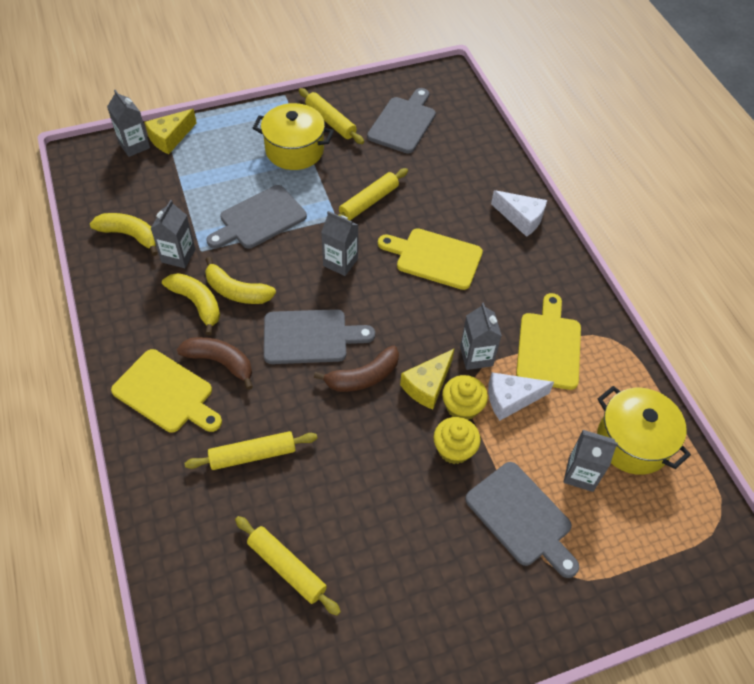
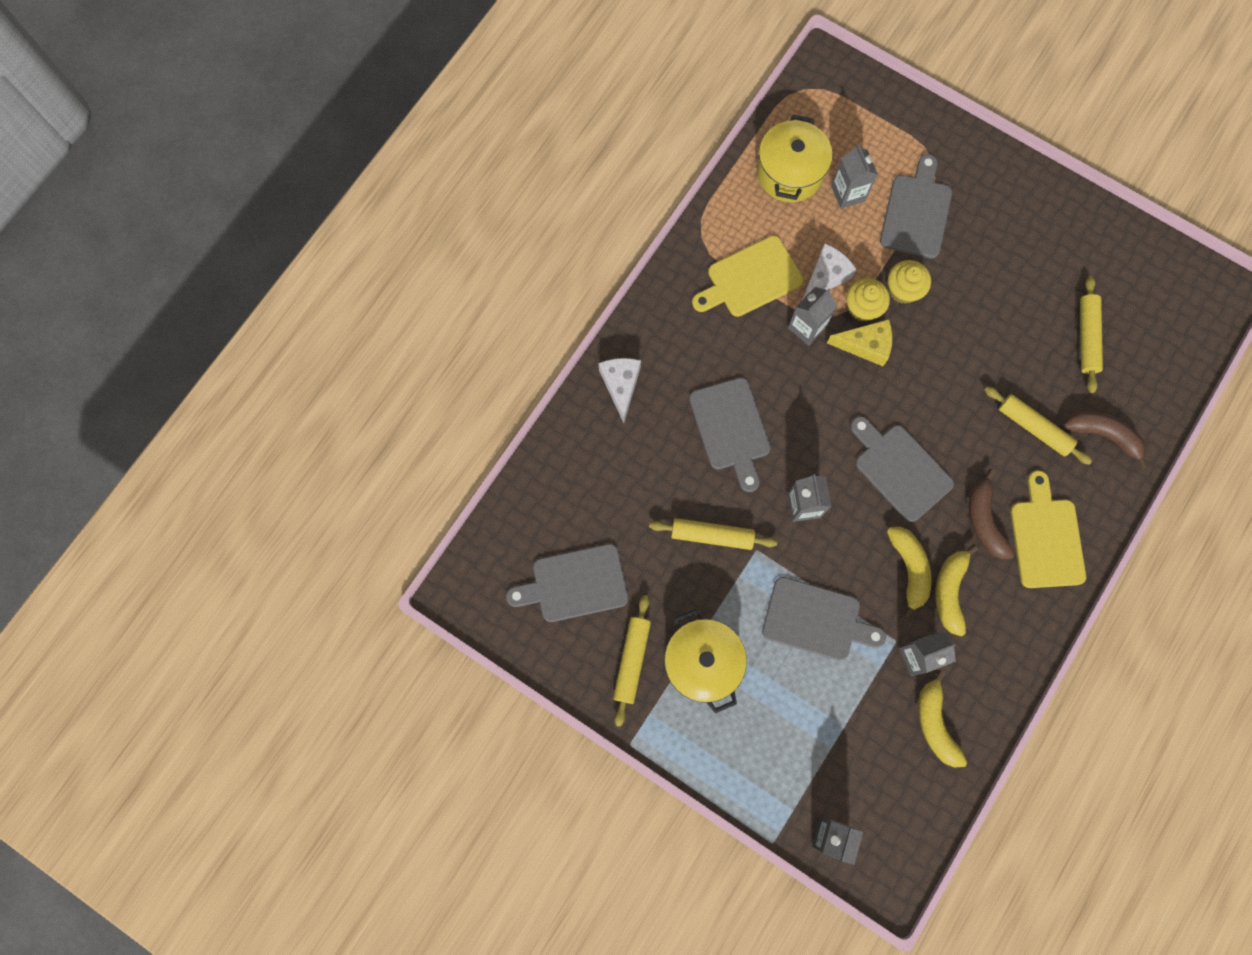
camera: 125 degrees left, 20 degrees up
yellow cheese [144,109,197,154] -> none
brown banana [314,345,399,392] -> brown banana moved to [1063,411,1148,469]
yellow cutting board [378,228,483,290] -> grey cutting board [689,377,771,492]
white cheese [488,372,554,421] -> white cheese turned 90 degrees counterclockwise [802,243,856,300]

